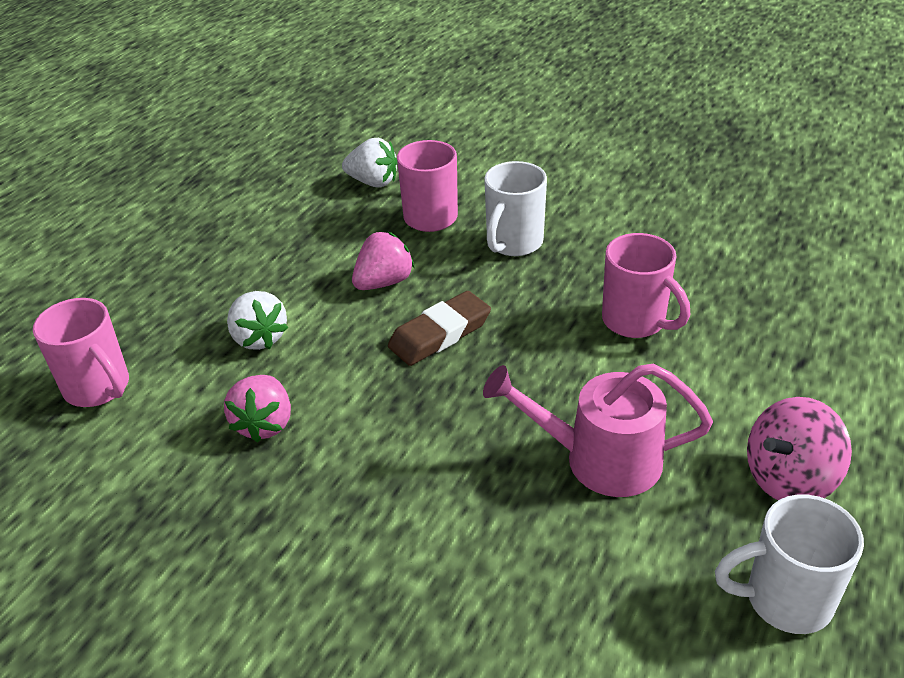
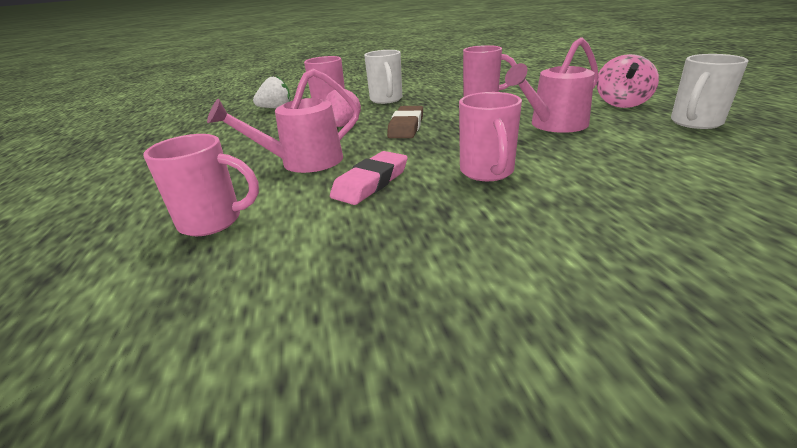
camera: 40 degrees left, 10 degrees down
pink strawberry [224,375,291,443] -> pink eraser [330,151,408,205]
white strawberry [227,291,288,350] -> pink watering can [207,69,359,173]
none -> pink mug [459,92,522,181]

